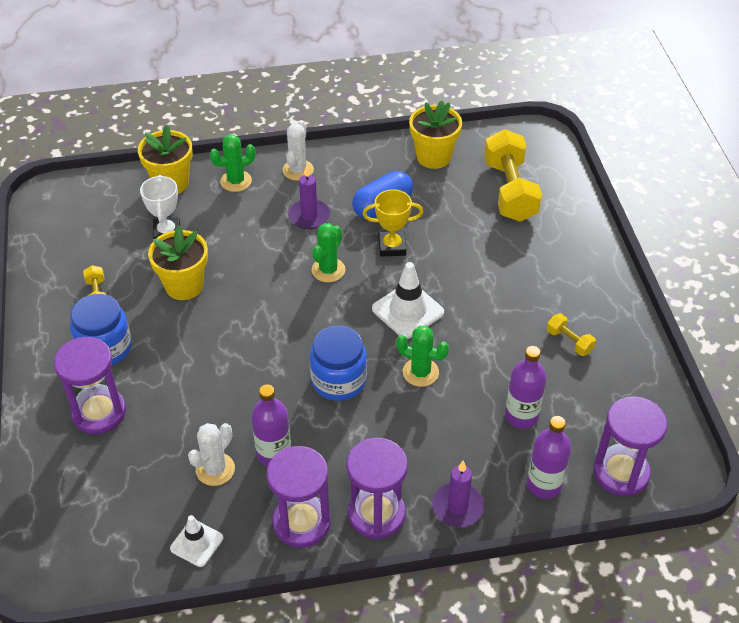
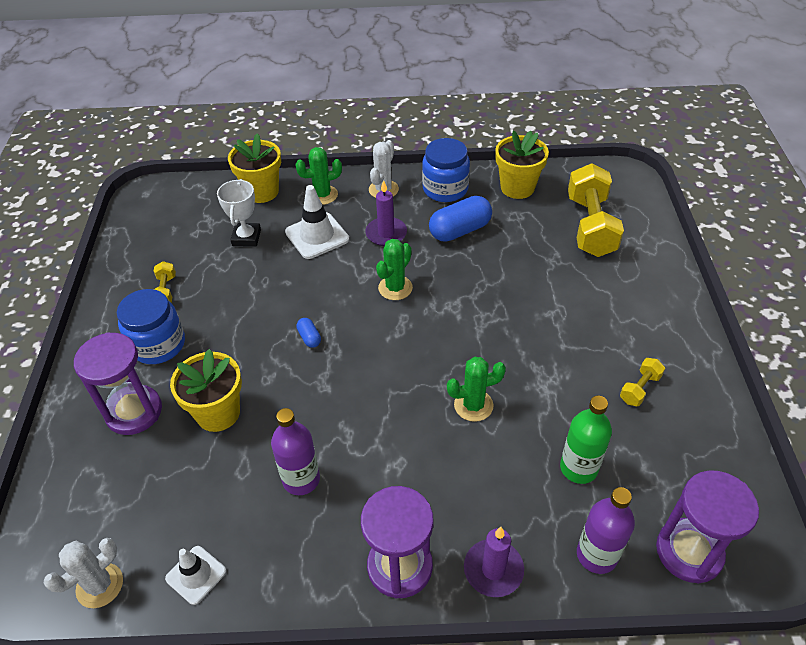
camera: 10 degrees right, 0 degrees up
yellow flower pot [148,226,208,300] -> yellow flower pot moved to [170,349,242,432]
white cactus [188,423,235,486] -> white cactus moved to [43,538,123,608]
purple hourglass [267,446,331,548] -> none
blue jar [310,326,367,401] -> blue jar moved to [422,138,470,202]
yellow trophy [363,189,424,257] -> none
white traffic cone [372,262,444,339] -> white traffic cone moved to [285,185,349,259]
green cactus [396,326,449,387] -> green cactus turned 45 degrees counterclockwise [447,357,506,422]
purple bottle [505,346,547,429] -> green bottle [560,396,612,484]
yellow dumbbell [547,314,596,356] -> yellow dumbbell turned 75 degrees clockwise [620,358,665,406]
none -> blue capsule [296,318,321,348]

